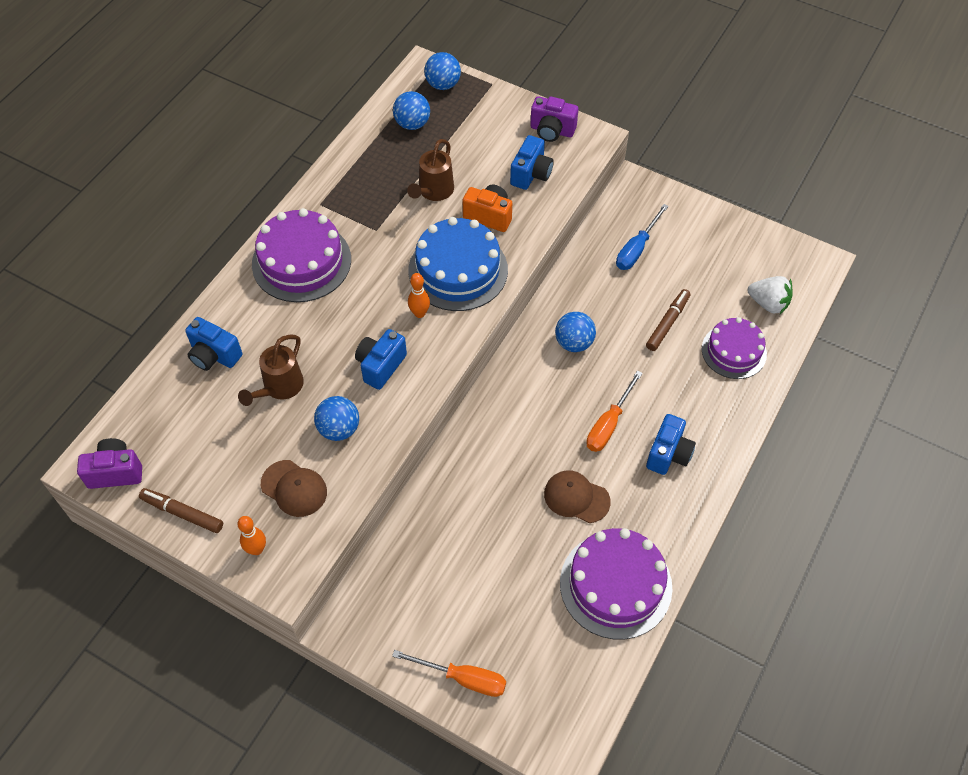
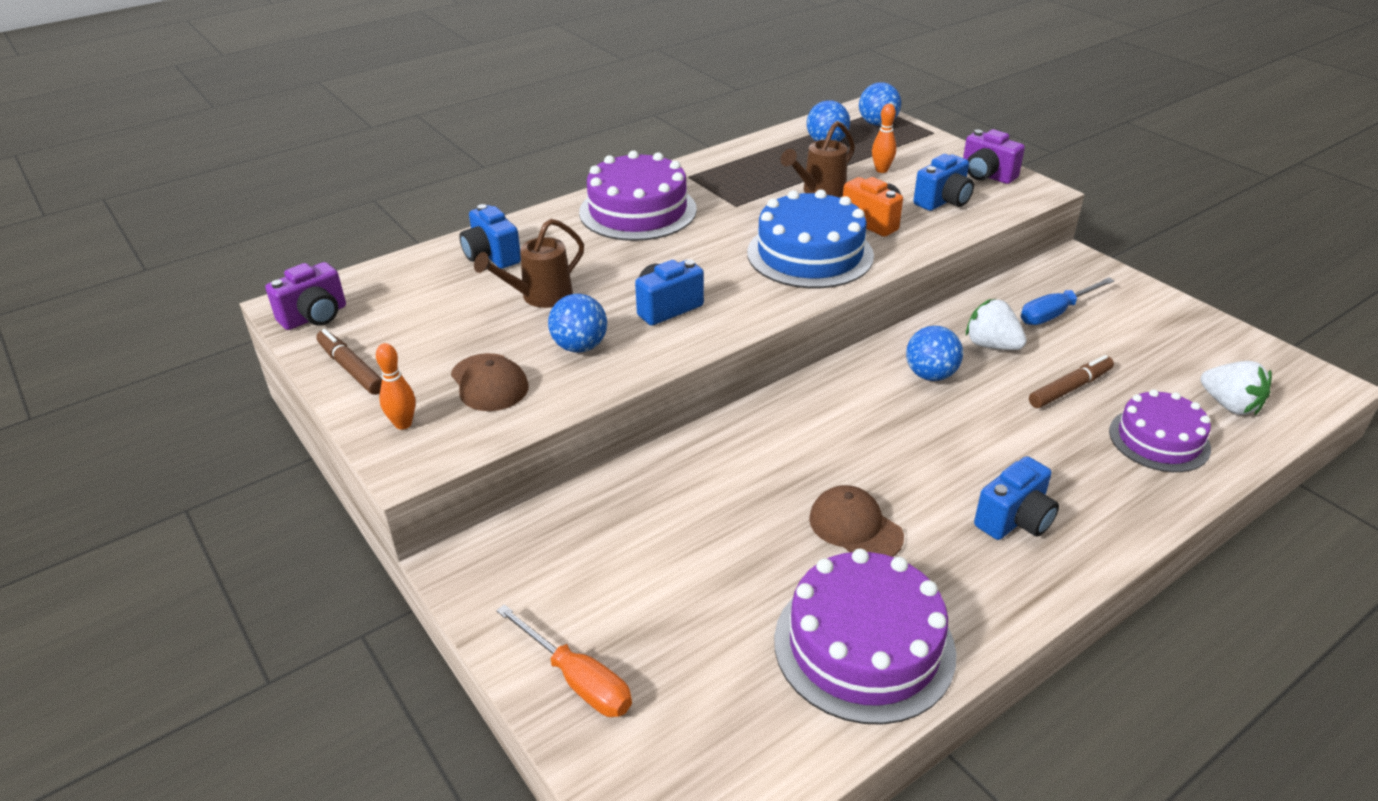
camera: 25 degrees right, 20 degrees down
purple camera [77,438,142,489] -> purple camera turned 120 degrees clockwise [265,262,346,330]
orange bowling pin [408,273,430,318] -> orange bowling pin moved to [872,104,896,173]
orange screwdriver [586,371,643,452] -> none
none -> white strawberry [966,299,1027,350]

